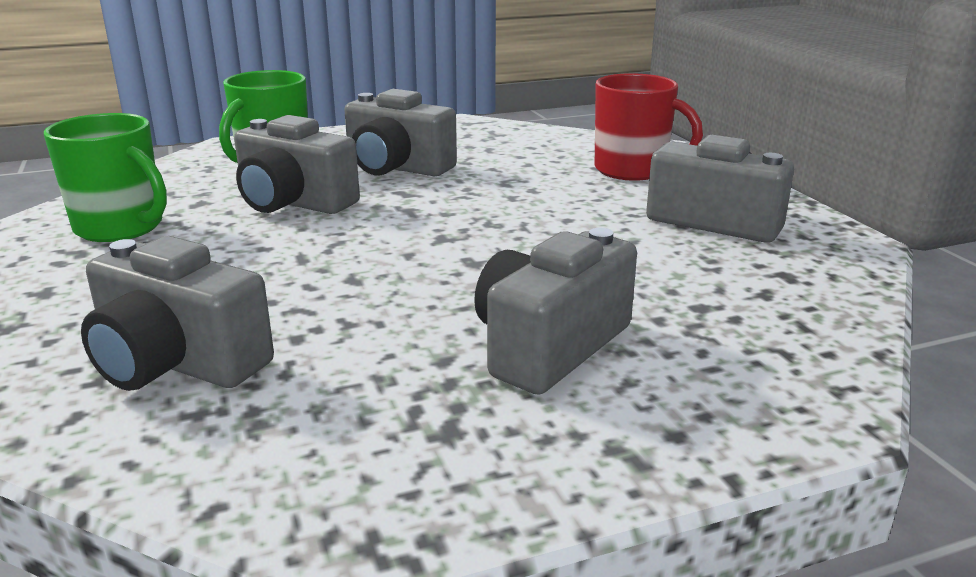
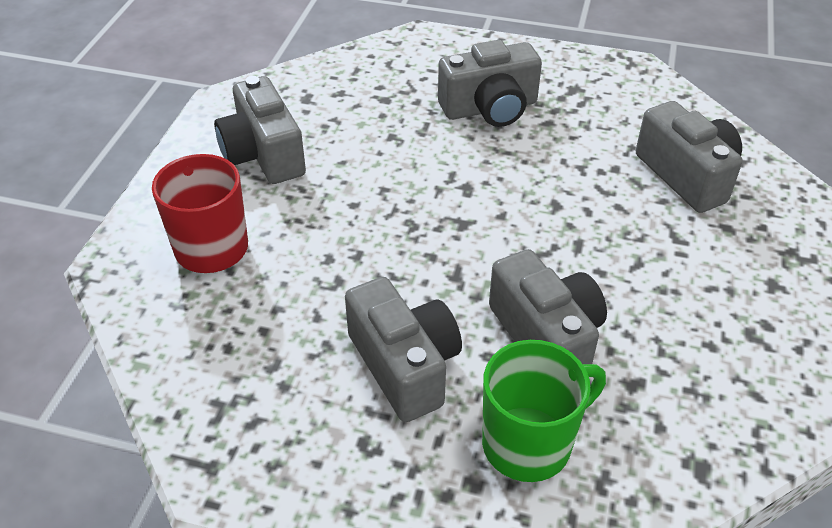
camera: 145 degrees left, 20 degrees up
green mug [44,113,167,242] -> none

